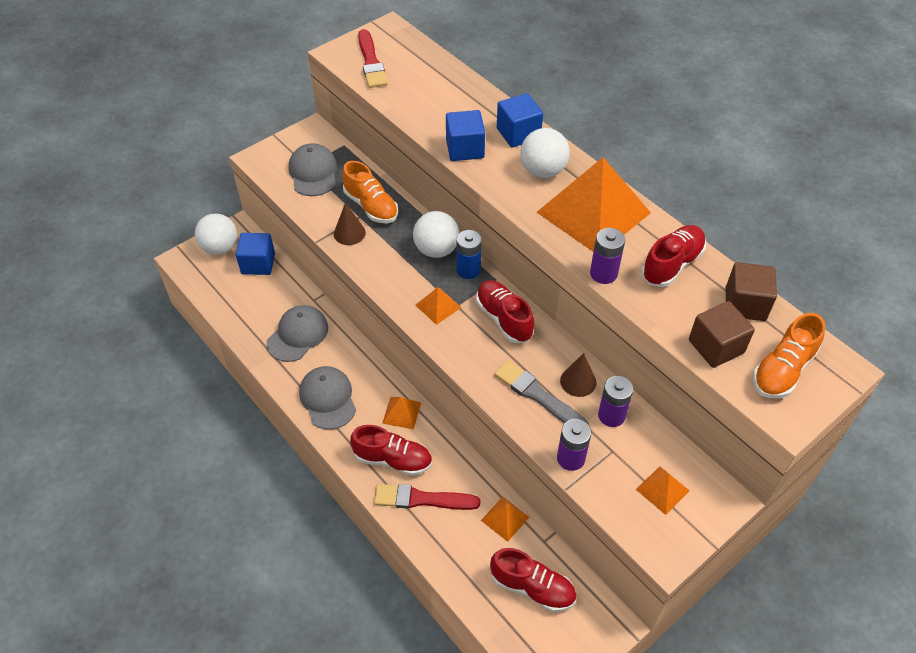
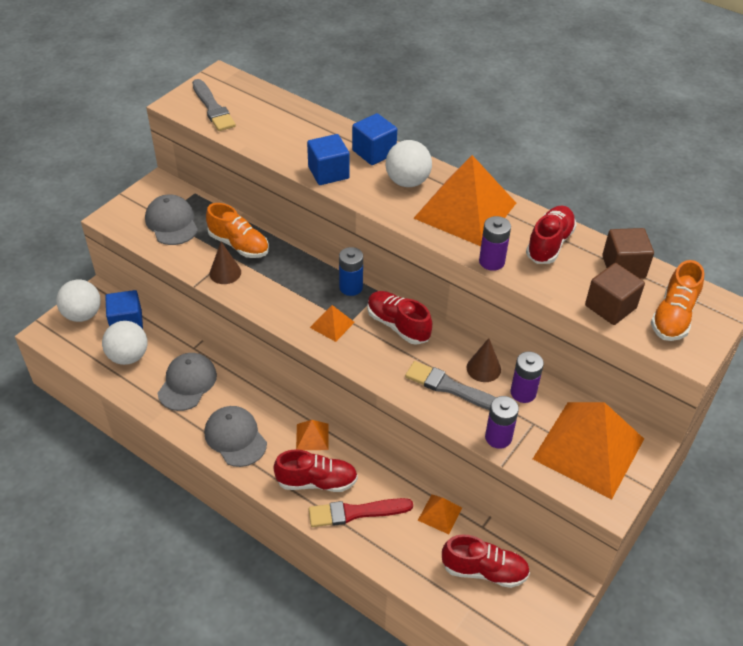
camera: 15 degrees left, 5 degrees down
red brush [358,29,388,88] -> grey brush [192,79,236,131]
white ball [413,211,459,258] -> white ball moved to [102,321,148,365]
orange pyramid [636,466,689,515] -> orange pyramid [533,402,644,499], size x2.35

